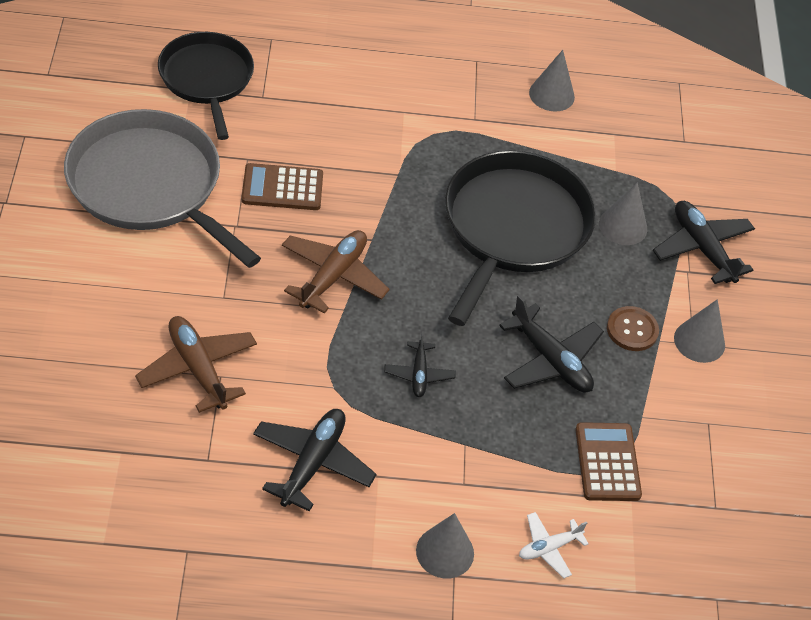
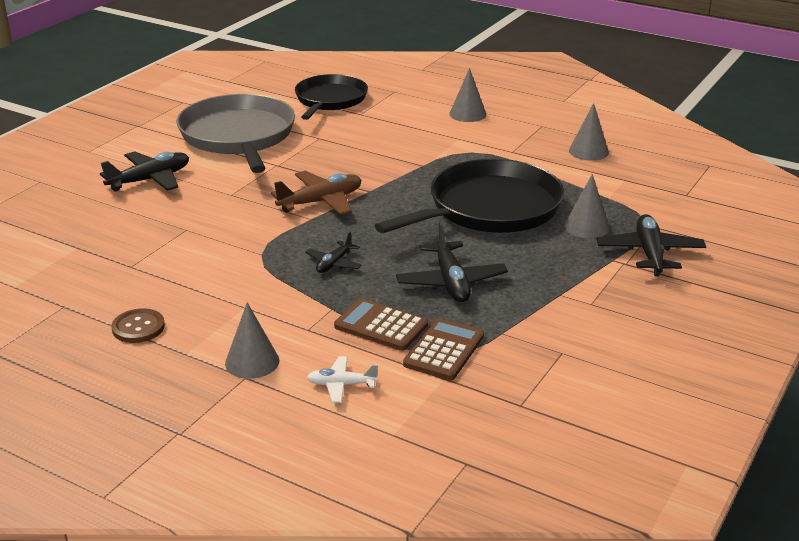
camera: 35 degrees right, 20 degrees down
brown plane [135,316,257,413] -> none
brown calculator [242,163,323,210] -> brown calculator moved to [334,298,428,351]
black plane [253,409,377,512] -> black plane moved to [100,151,189,192]
brown button [607,306,659,351] -> brown button moved to [111,308,165,343]
grey cone [674,299,725,363] -> grey cone moved to [449,68,486,122]

